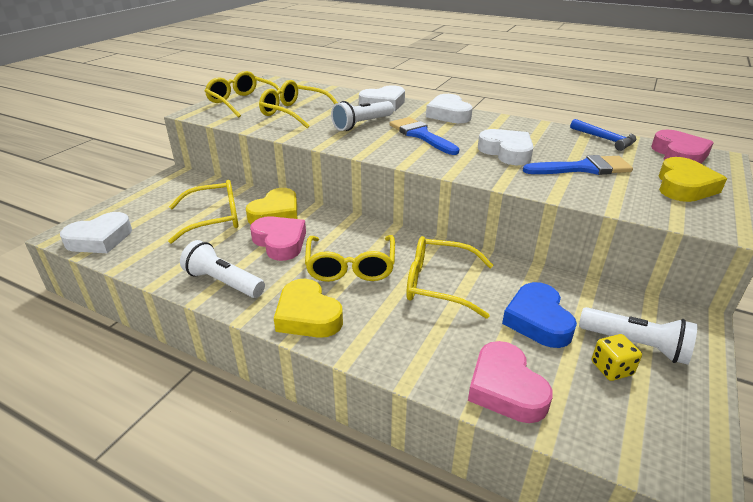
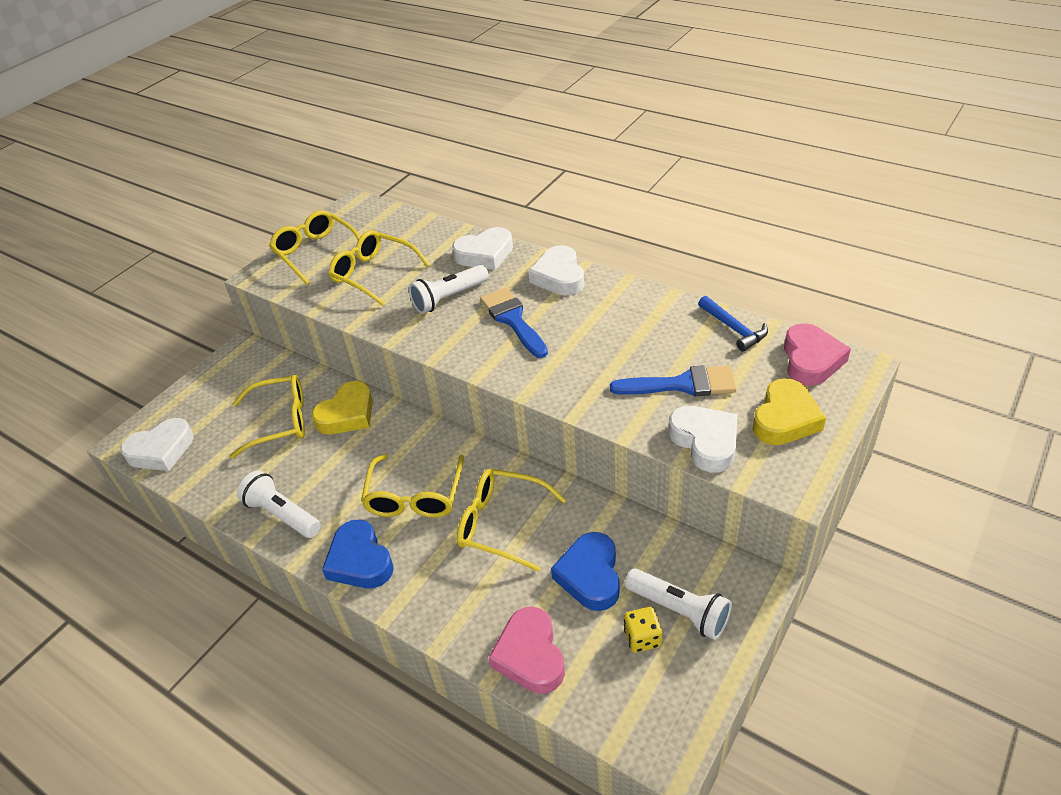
camera: 10 degrees right, 10 degrees up
pink heart [250,216,306,261] -> none
yellow heart [274,279,343,338] -> blue heart [322,520,394,589]
white heart [478,129,534,165] -> white heart moved to [668,406,738,472]

